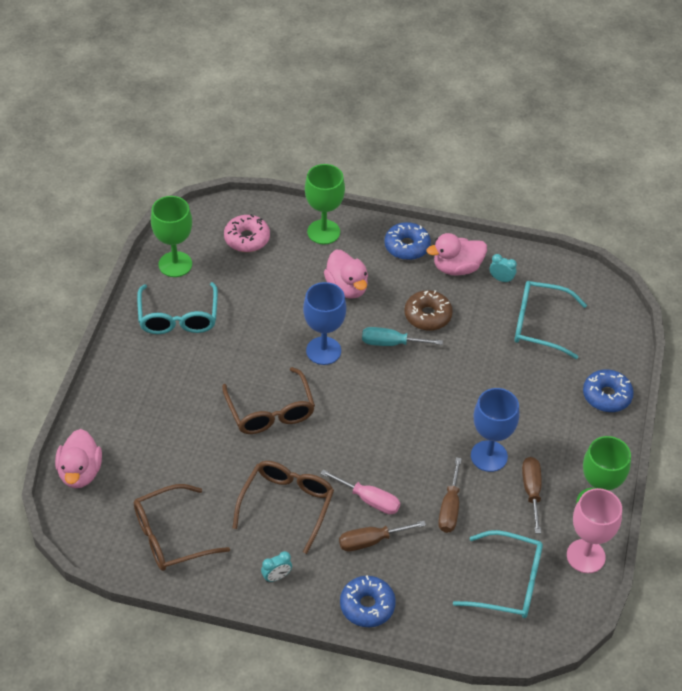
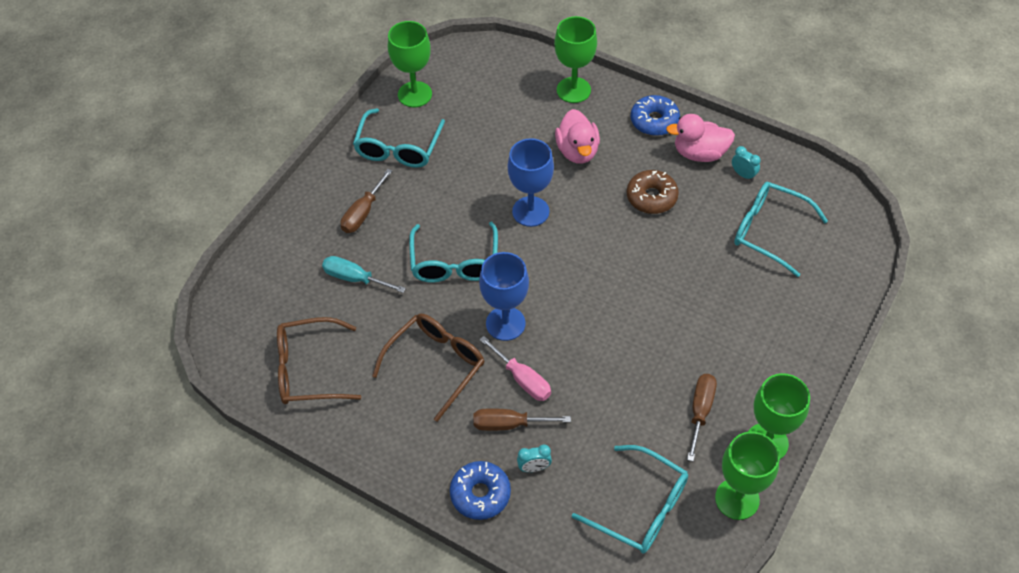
camera: 20 degrees right, 5 degrees up
pink duck [55,429,102,488] -> none
brown glasses [222,367,315,434] -> turquoise glasses [409,222,498,283]
pink donut [224,214,270,252] -> none
turquoise clock [261,551,292,582] -> turquoise clock moved to [517,445,552,472]
turquoise screwdriver [362,327,443,346] -> turquoise screwdriver moved to [322,256,406,293]
brown screwdriver [438,457,462,533] -> brown screwdriver moved to [341,169,392,233]
blue goblet [471,388,520,472] -> blue goblet moved to [479,252,529,341]
pink goblet [567,488,622,573] -> green goblet [715,431,780,520]
blue donut [583,369,634,412] -> none

